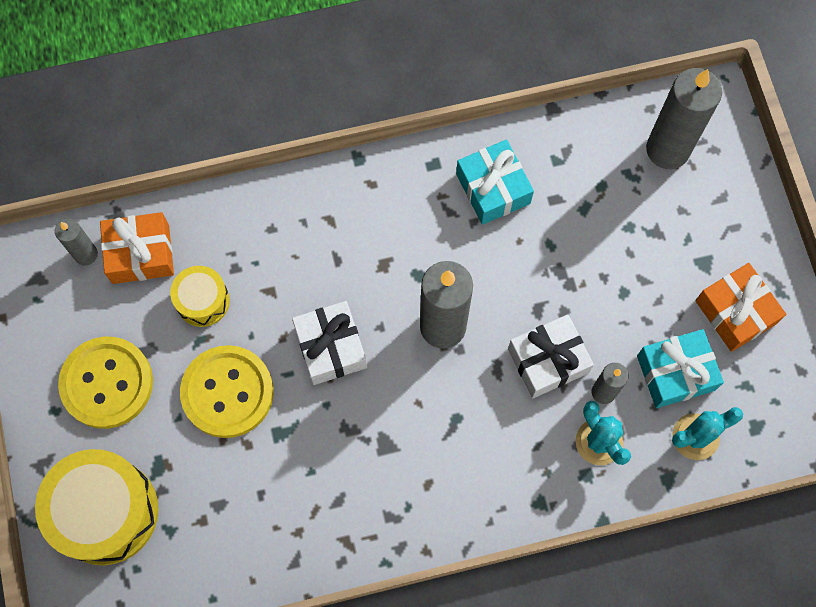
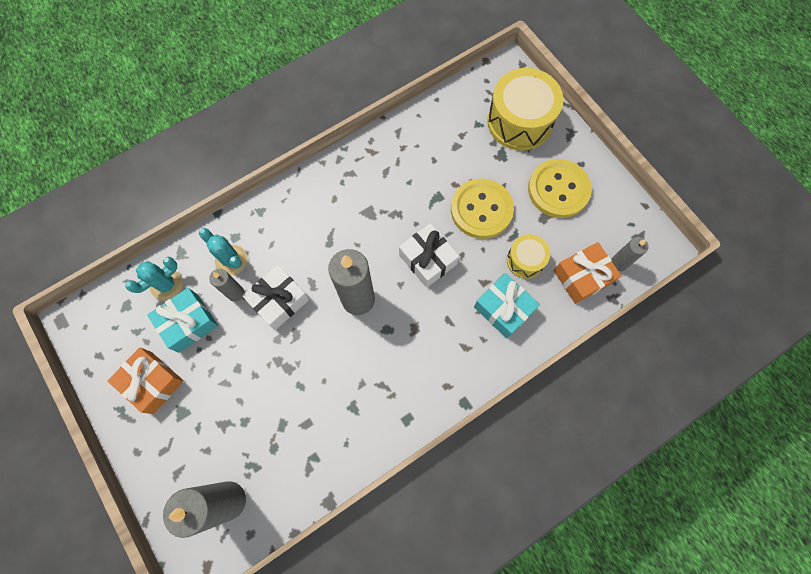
camera: 160 degrees right, 0 degrees up
turquoise gift [456,140,534,225] -> turquoise gift moved to [474,273,540,339]

